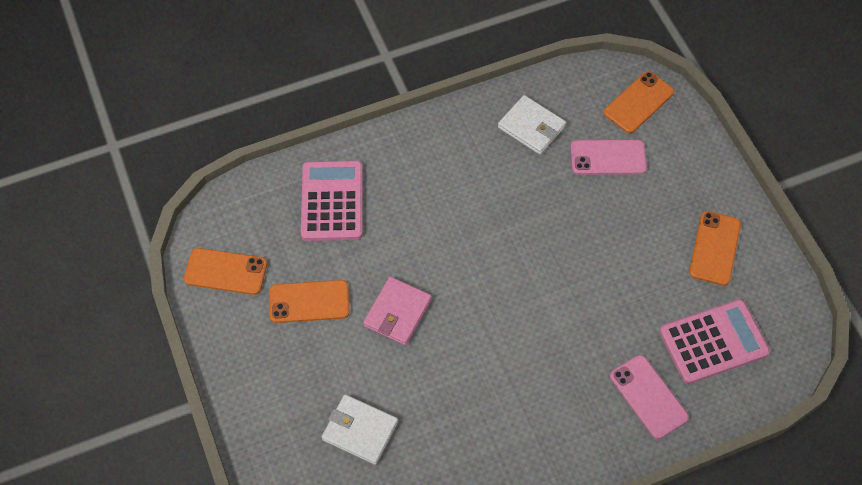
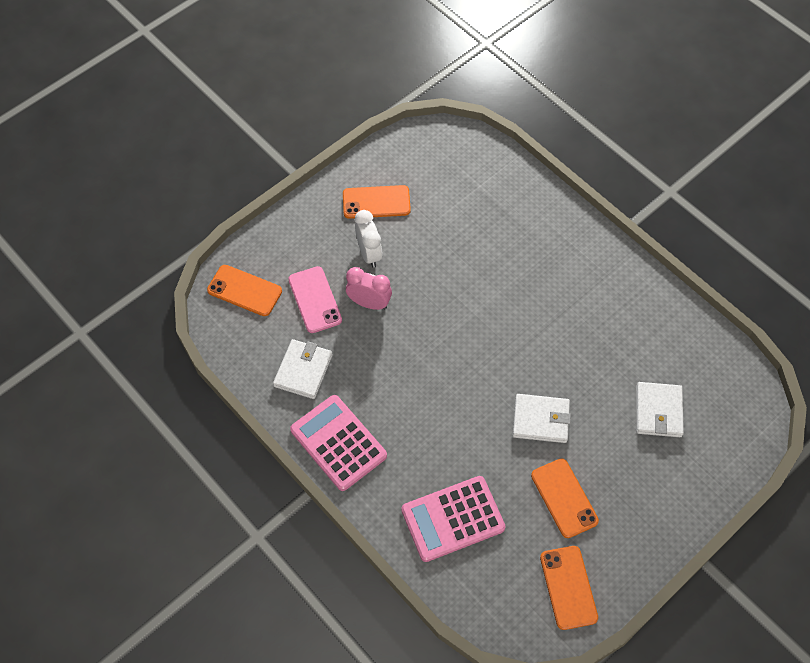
camera: 110 degrees left, 0 degrees up
pink wallet [363,277,432,345] -> white wallet [513,394,571,443]
pink phone [610,355,689,439] -> none
pink calculator [659,299,770,384] -> pink calculator moved to [290,395,387,491]
none -> pink clock [346,267,392,310]
none -> white clock [355,210,382,268]

